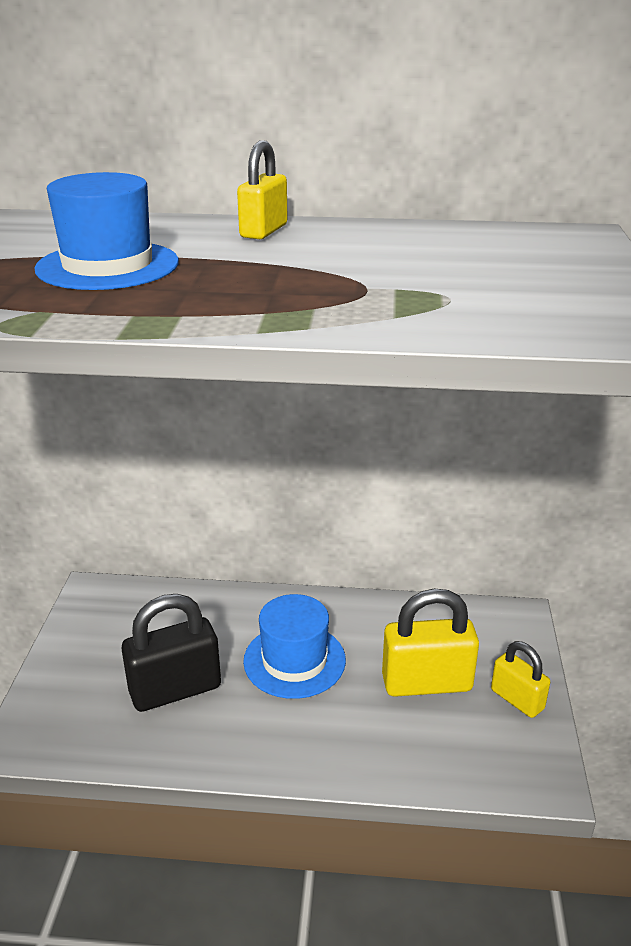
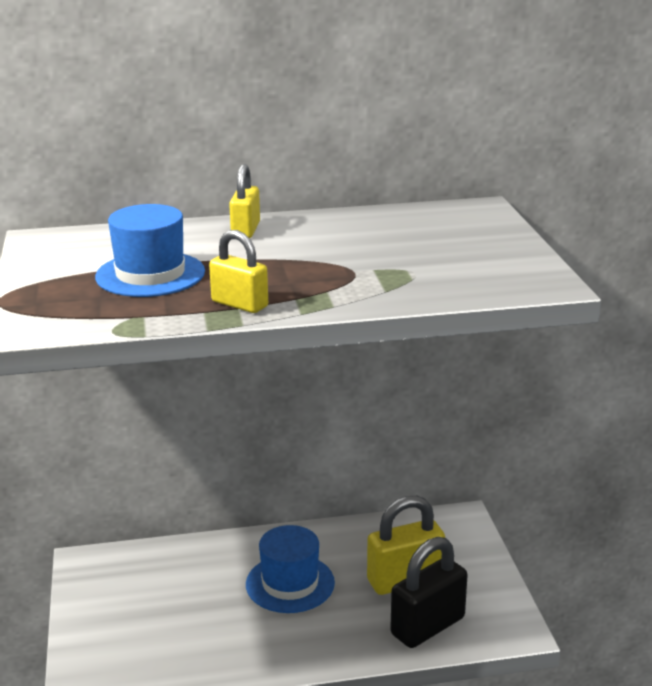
camera: 15 degrees left, 5 degrees down
black padlock [122,594,221,712] -> black padlock moved to [390,537,468,648]
yellow padlock [491,641,550,718] -> yellow padlock moved to [209,230,268,313]

